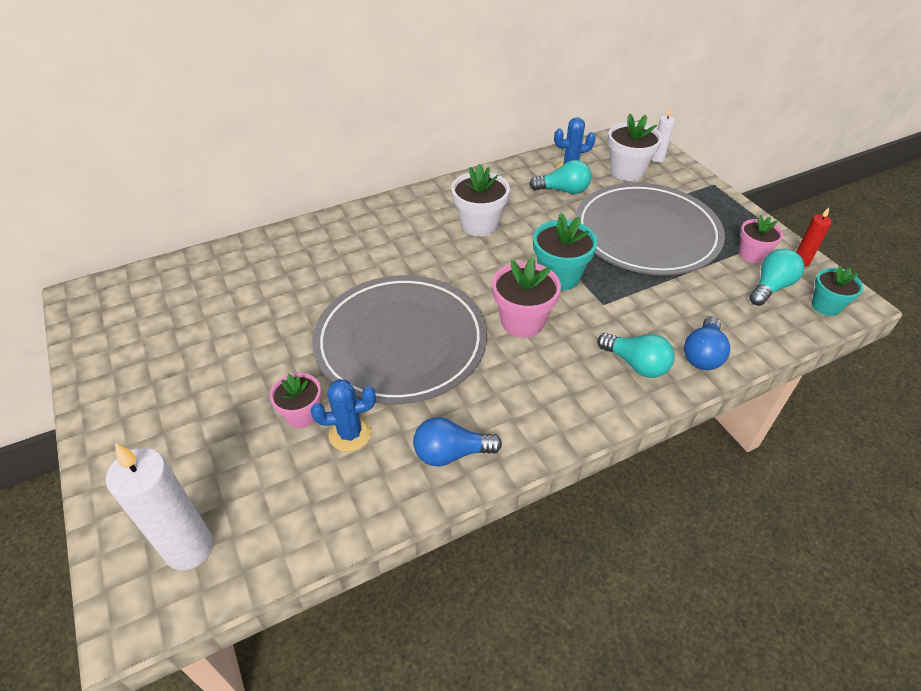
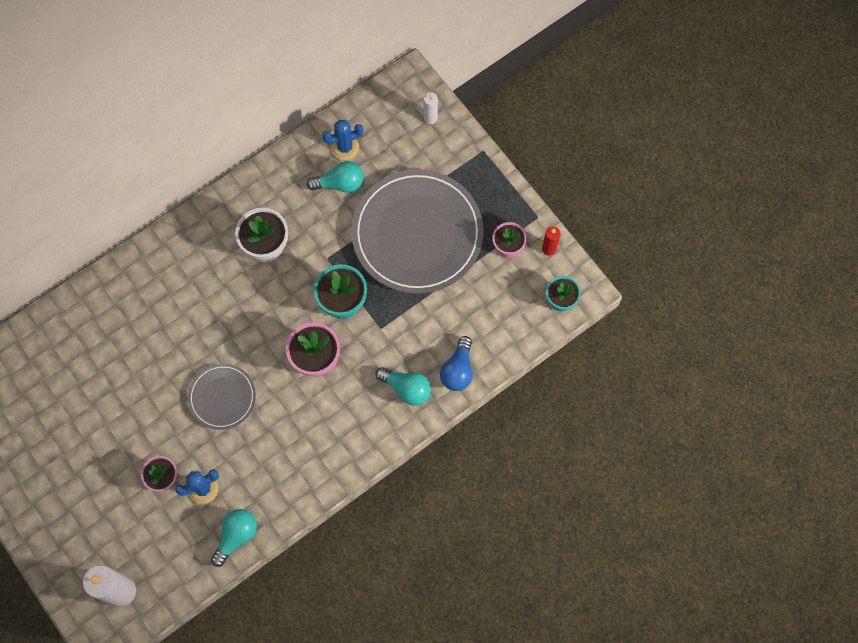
camera: 10 degrees left, 25 degrees up
grey plate [312,275,487,404] -> grey plate [188,364,256,430], size x0.50
blue light bulb [413,417,502,467] -> none
white flower pot [608,114,662,181] -> none
turquoise light bulb [749,249,804,306] -> turquoise light bulb moved to [211,509,257,567]

